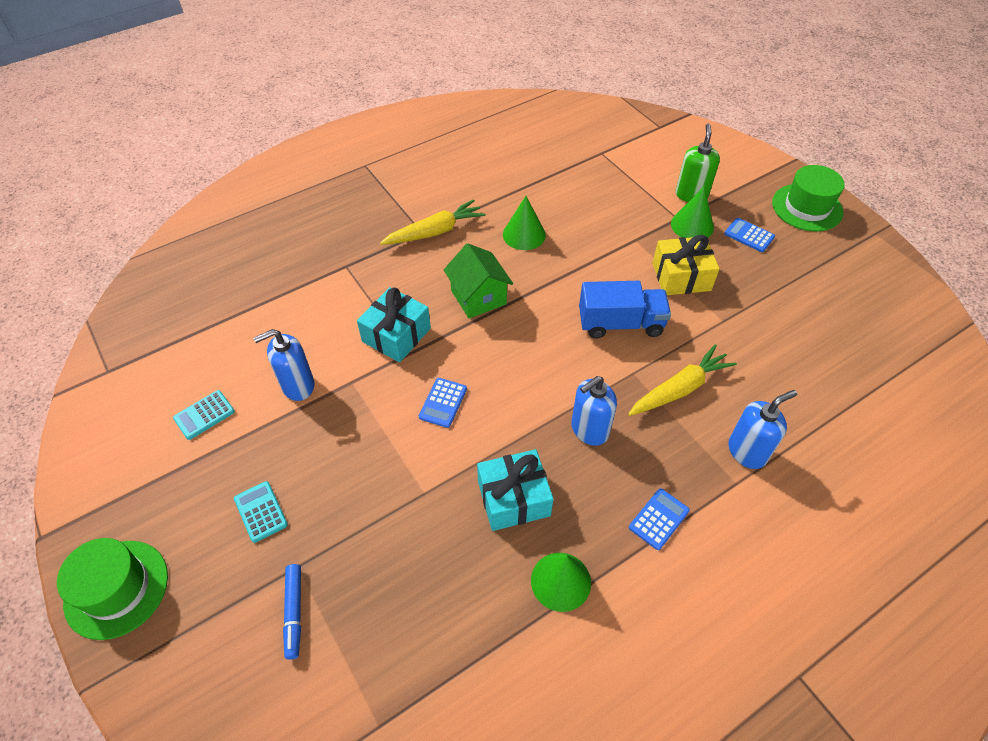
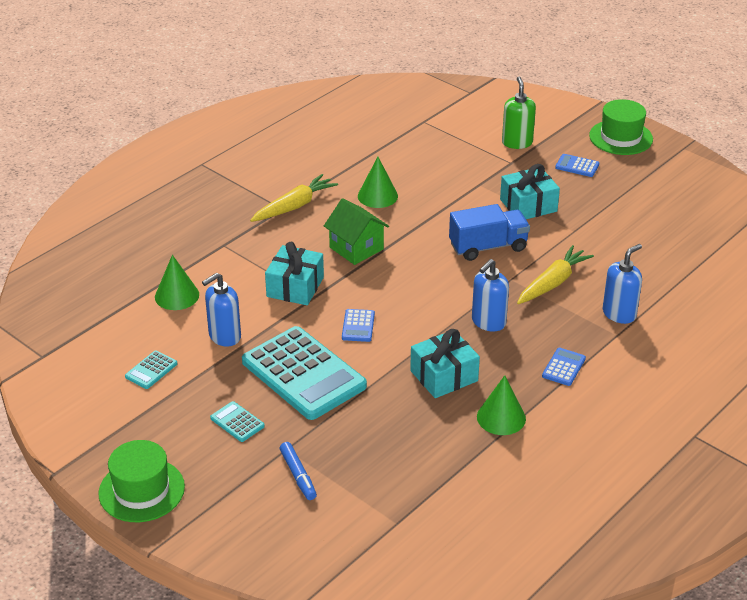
camera: 15 degrees left, 15 degrees down
yellow gift [652,235,720,295] -> turquoise gift [500,164,560,219]
green cone [671,187,714,238] -> green cone moved to [155,255,199,310]
none -> turquoise calculator [242,326,367,420]

